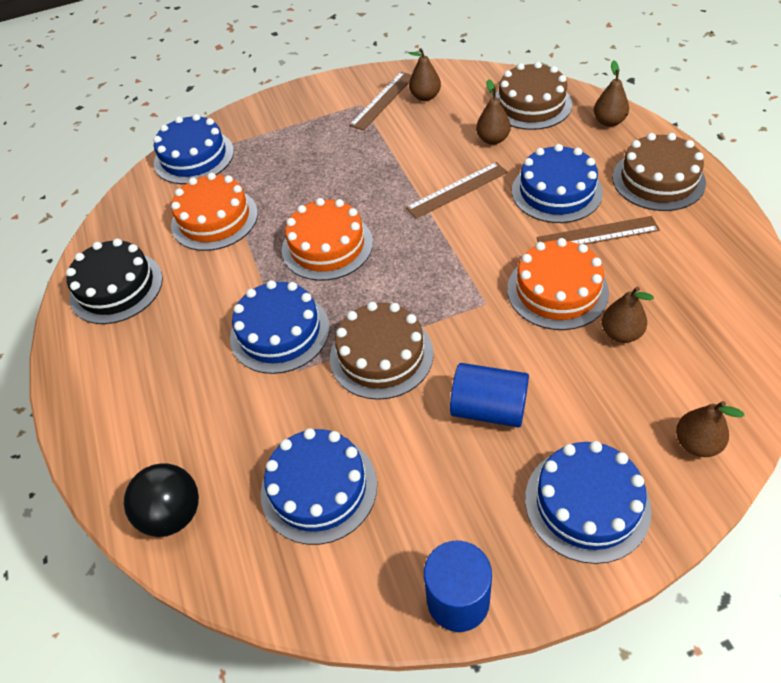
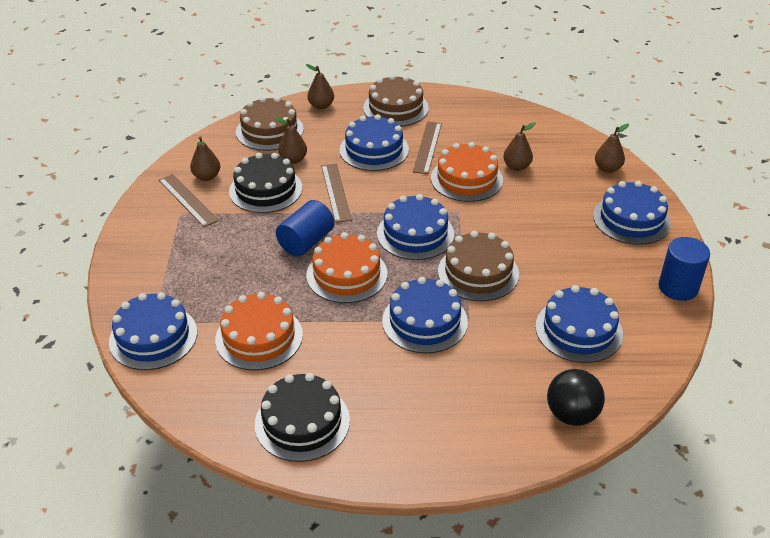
camera: 75 degrees left, 10 degrees down
blue cylinder [450,363,529,428] -> blue cylinder moved to [276,200,334,257]
none -> black cake [229,153,302,213]
none -> blue cake [377,194,454,260]

